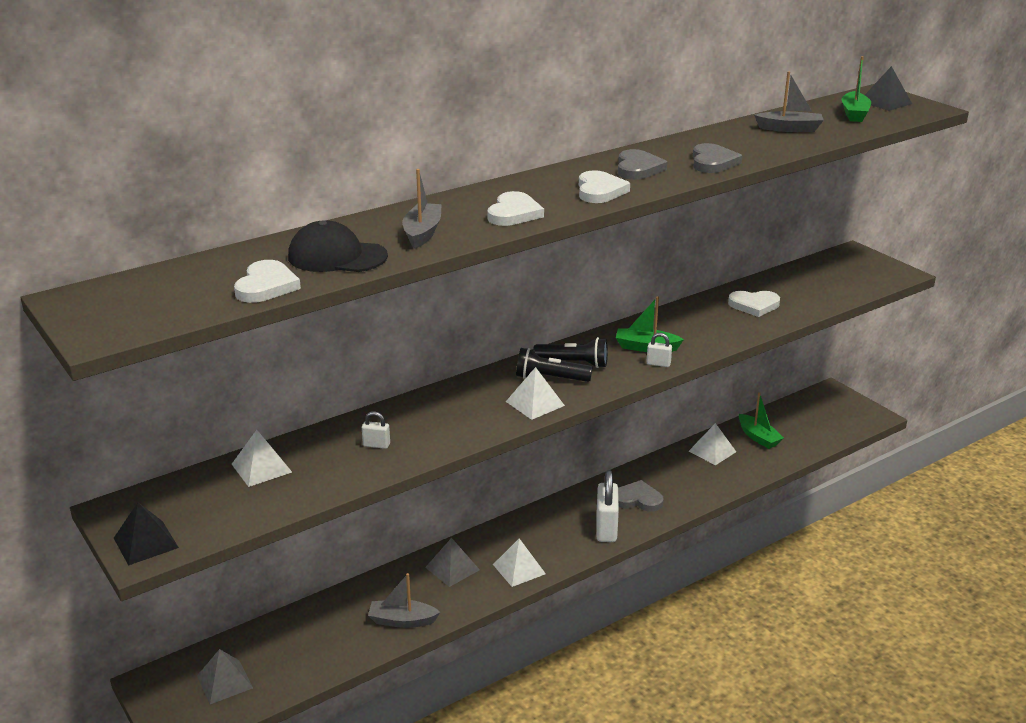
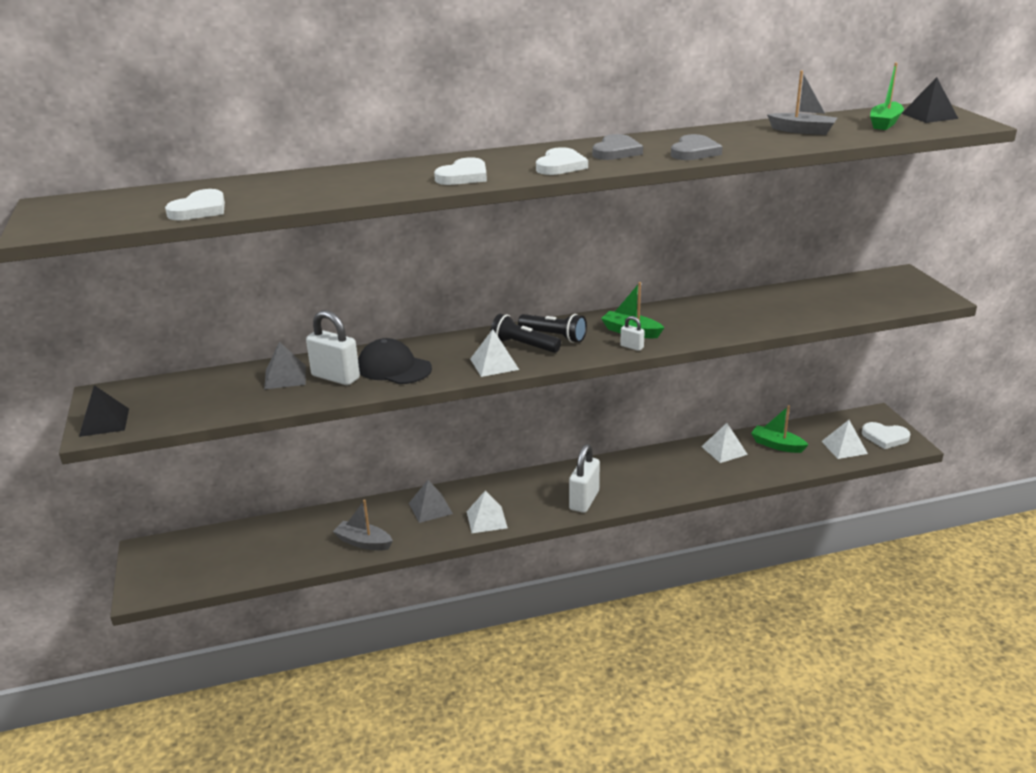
camera: 20 degrees right, 0 degrees up
grey pyramid [197,649,253,704] -> grey pyramid moved to [264,342,306,389]
white pyramid [232,430,292,487] -> white pyramid moved to [821,420,868,459]
black cap [288,220,388,272] -> black cap moved to [358,338,432,384]
white padlock [362,411,390,449] -> white padlock [306,310,360,385], size x2.07
grey boat [402,169,442,248] -> none
grey heart [618,480,664,512] -> none
white heart [728,291,780,317] -> white heart moved to [862,422,910,449]
green boat [739,392,784,449] -> green boat turned 135 degrees clockwise [751,405,809,453]

